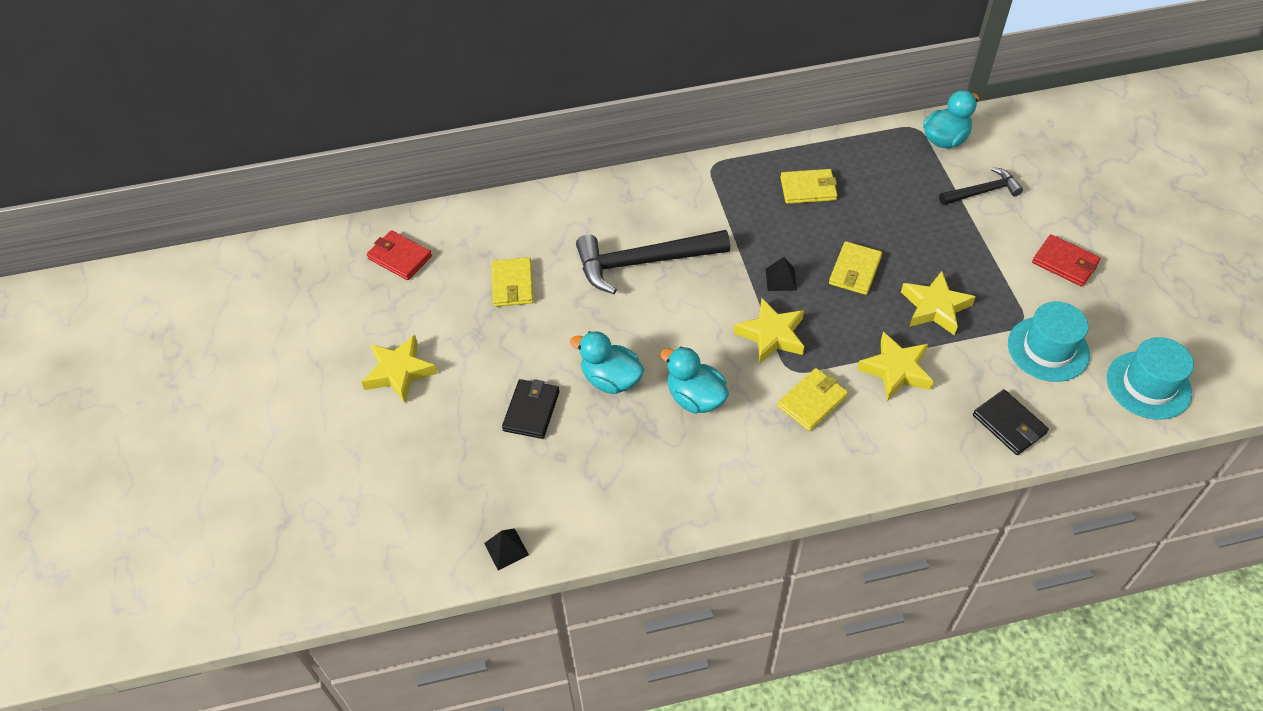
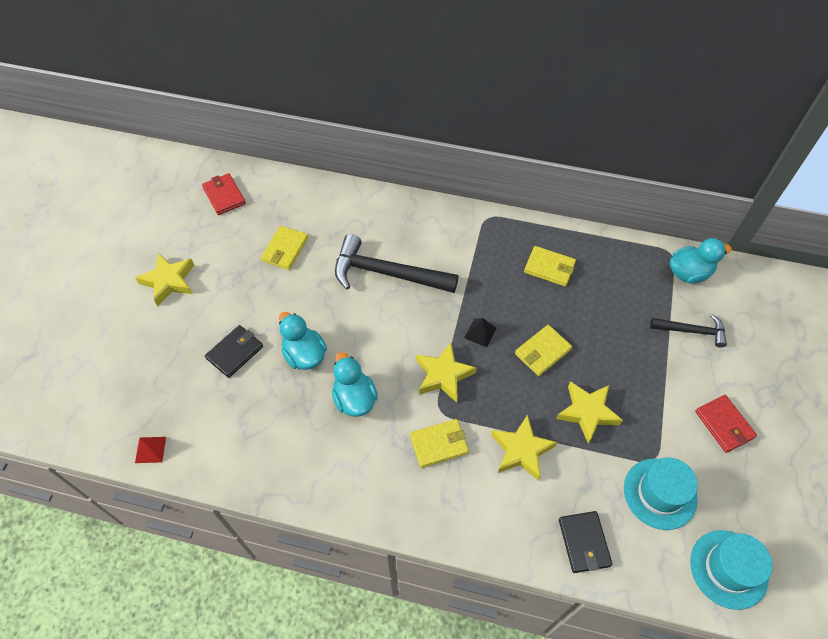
camera: 25 degrees right, 5 degrees up
black pyramid [484,528,529,570] -> red pyramid [135,437,166,463]

